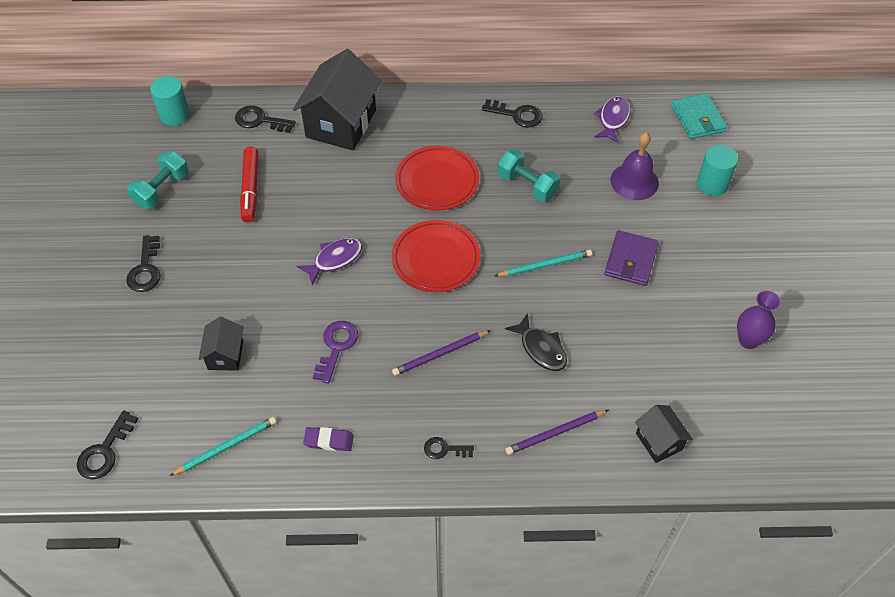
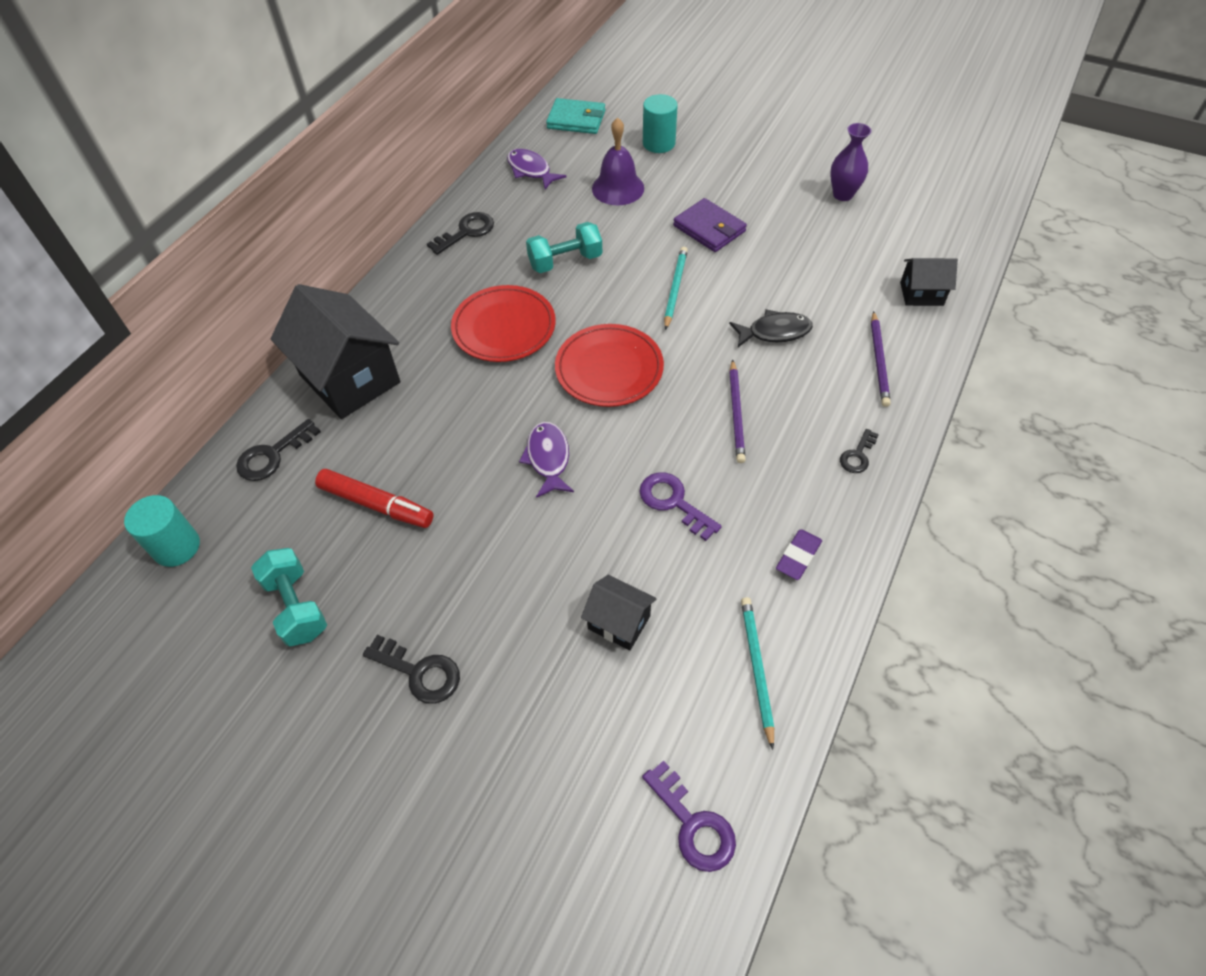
camera: 60 degrees left, 0 degrees up
black key [77,411,138,479] -> purple key [642,761,736,872]

